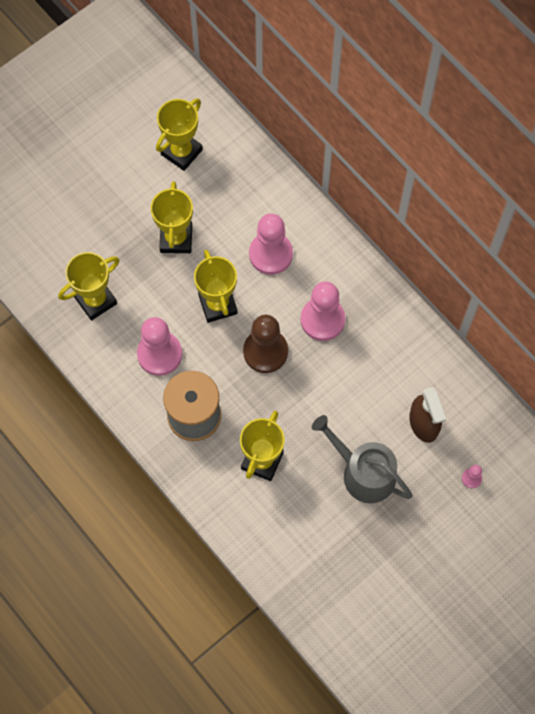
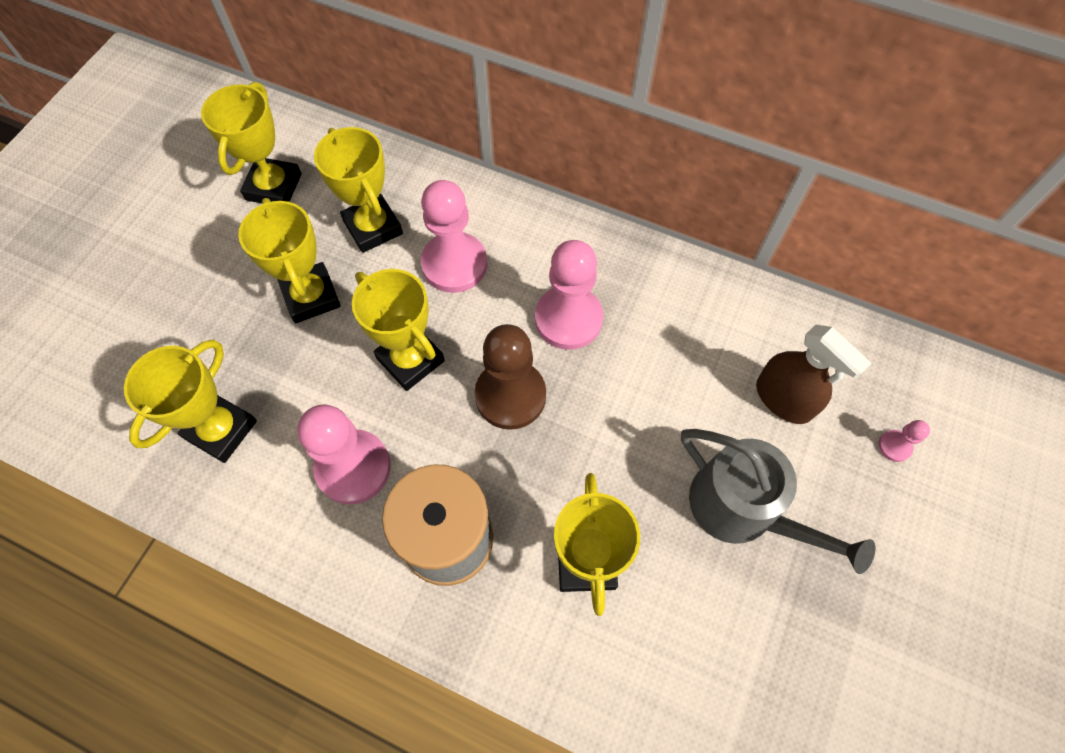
camera: 25 degrees left, 5 degrees down
grey watering can [312,415,413,503] -> grey watering can turned 150 degrees counterclockwise [681,429,875,574]
none -> yellow trophy [314,127,403,253]

